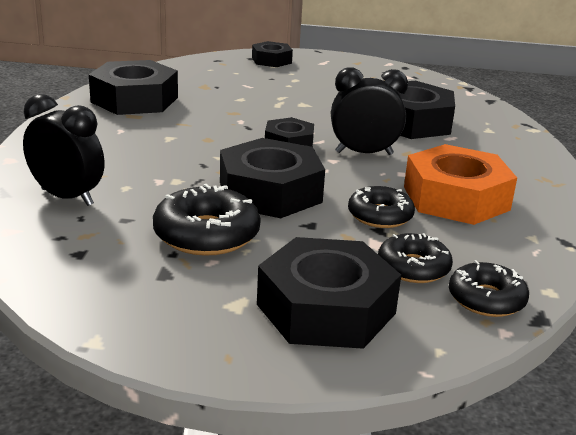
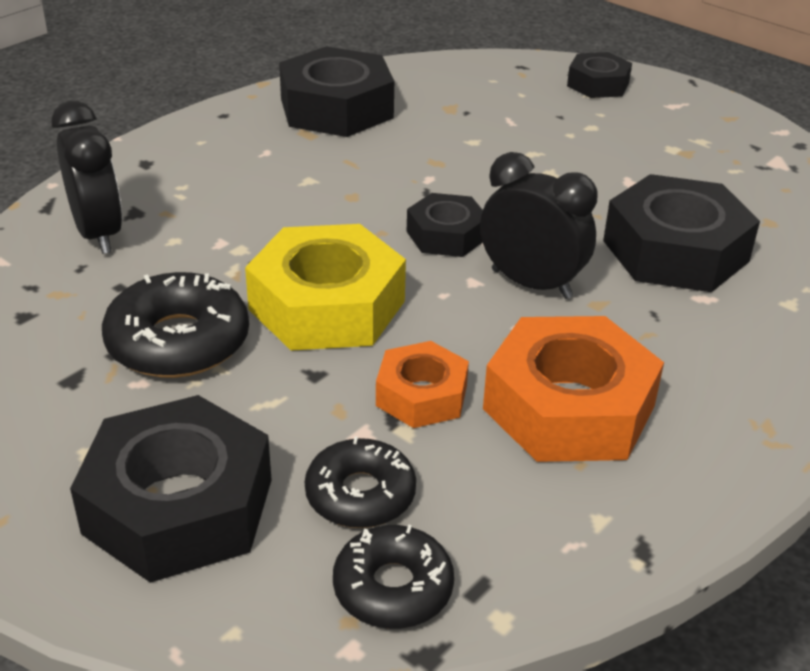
camera: 35 degrees right, 10 degrees up
black nut [220,138,325,218] -> yellow nut [245,224,406,351]
black donut [348,186,415,228] -> orange nut [376,341,469,428]

